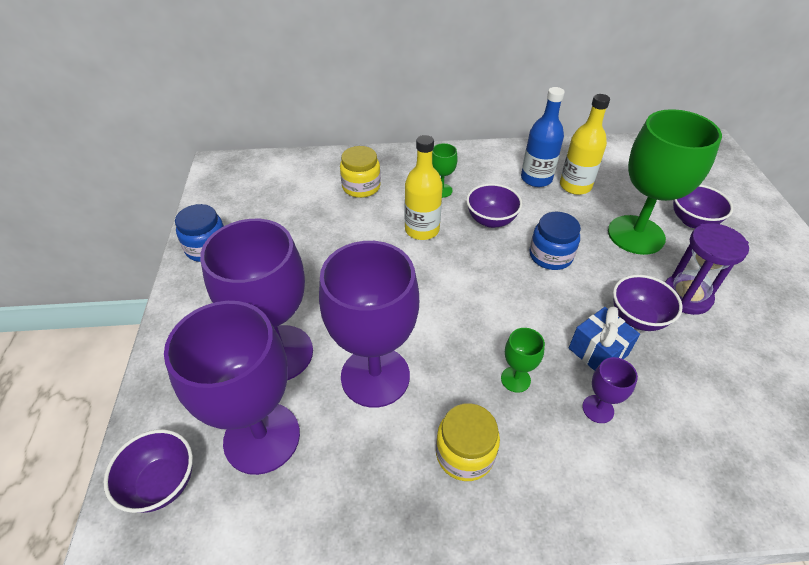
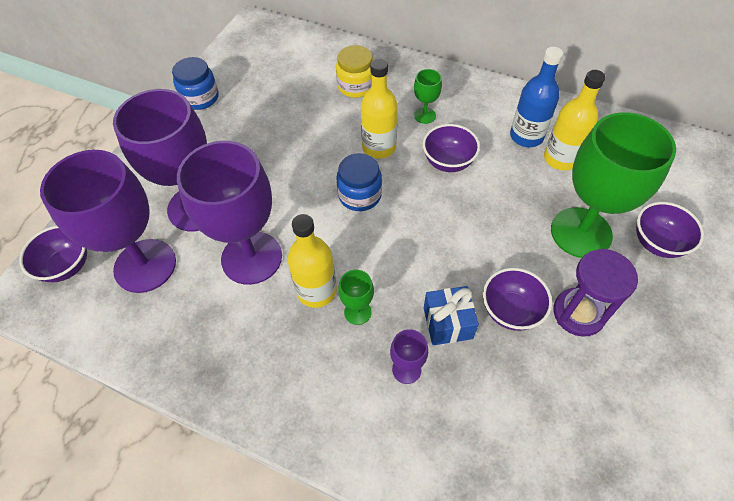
camera: 30 degrees right, 10 degrees up
yellow jar [436,403,500,481] -> none
blue jar [529,212,581,270] -> blue jar moved to [336,153,382,211]
none -> yellow bottle [287,214,337,308]

